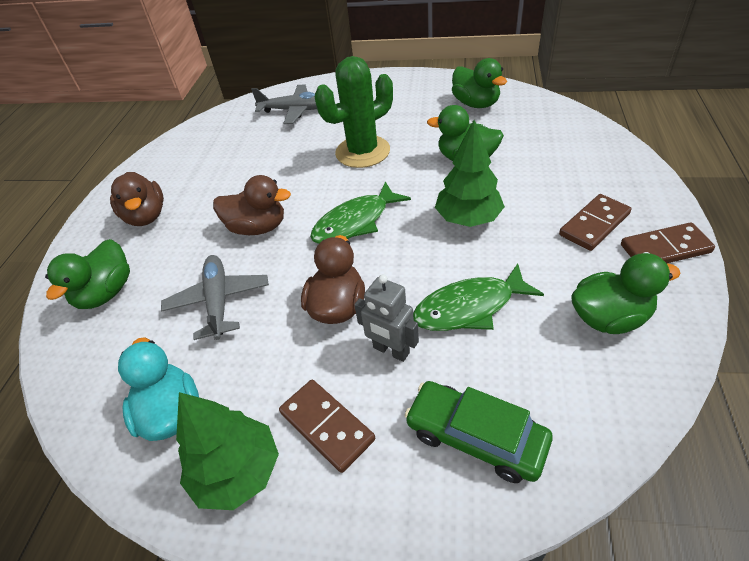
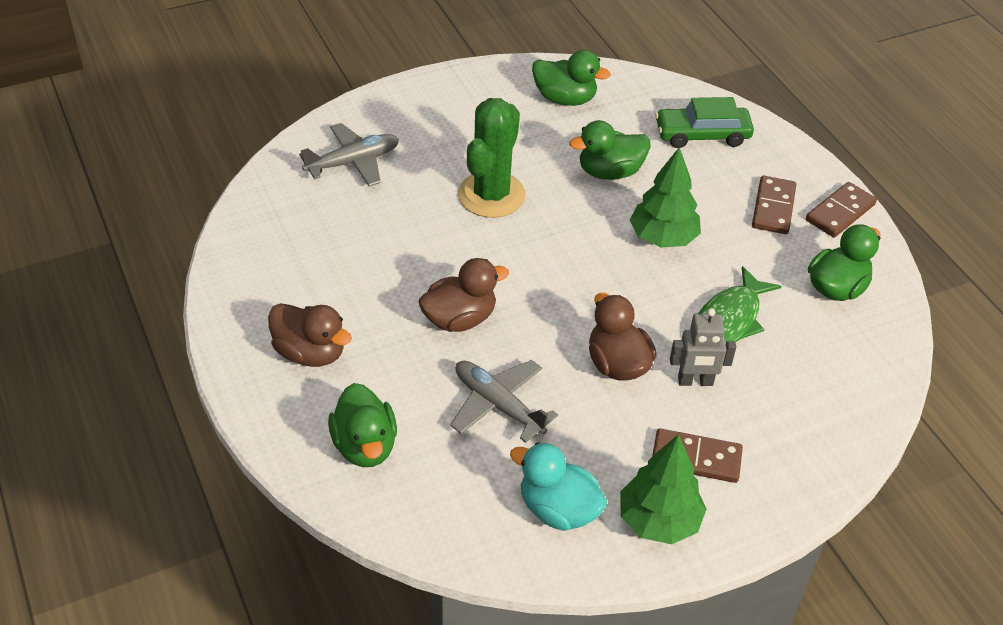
camera: 40 degrees left, 0 degrees up
green fish [310,182,411,244] -> none
green car [404,381,553,483] -> green car moved to [655,97,754,148]

